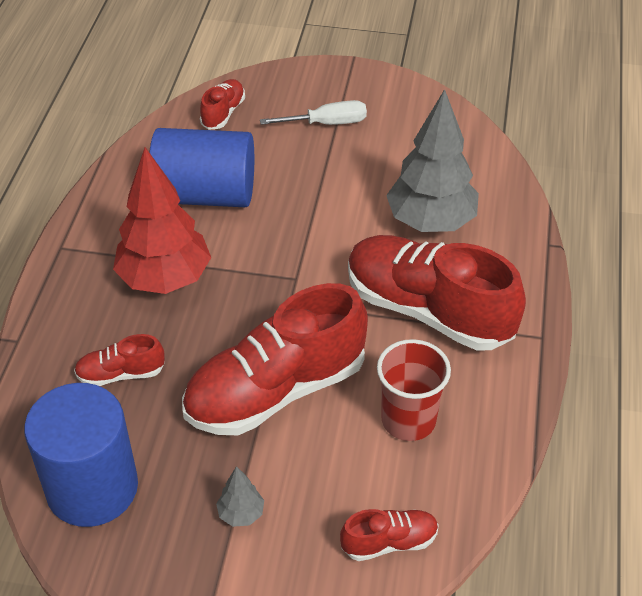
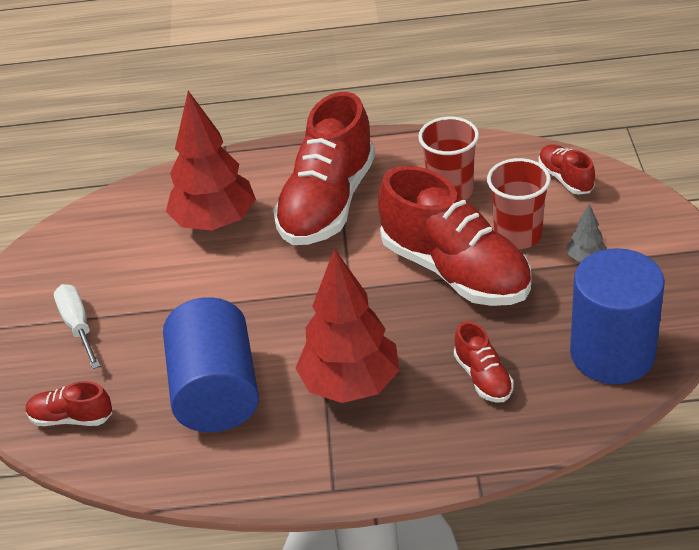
camera: 100 degrees left, 5 degrees down
grey tree [386,89,479,232] -> red tree [166,91,256,230]
none -> red cup [487,158,551,249]

